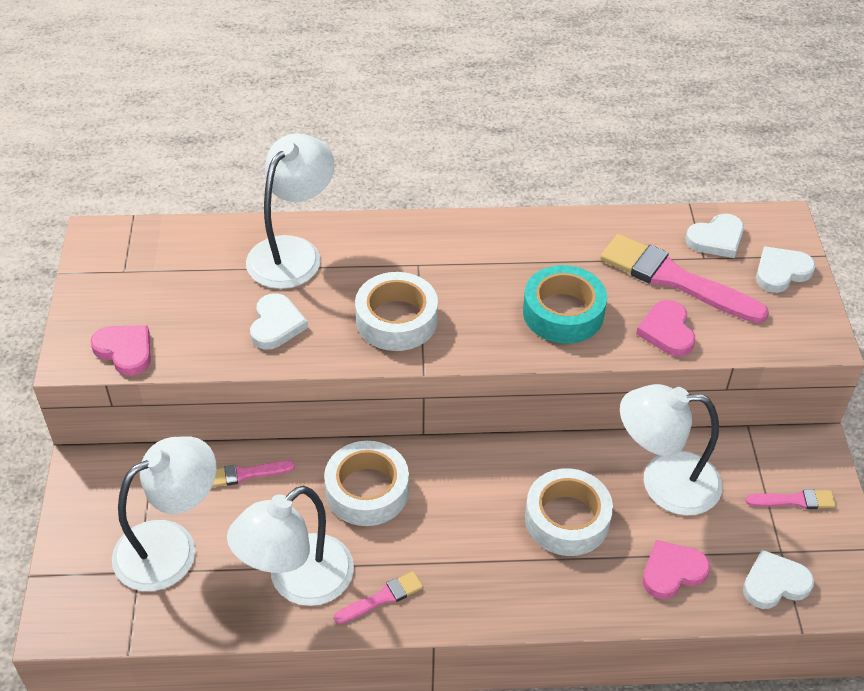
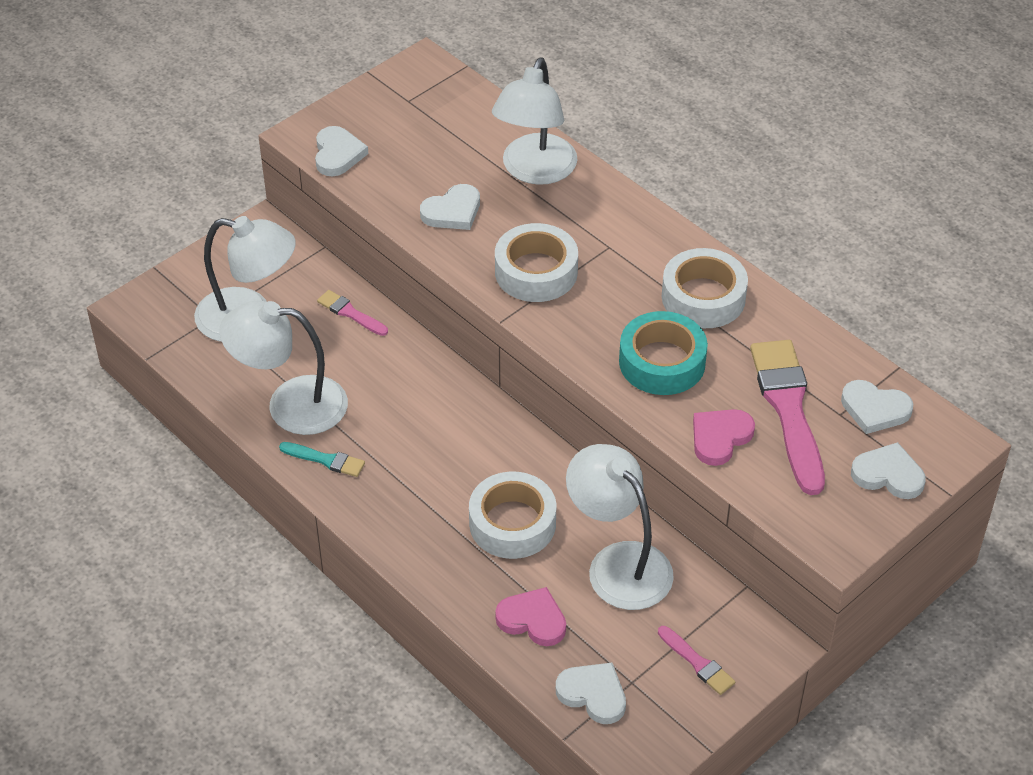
camera: 50 degrees right, 0 degrees up
pink heart [90,325,151,376] -> white heart [315,126,368,176]
white lamp [246,134,335,289] -> white lamp turned 120 degrees clockwise [492,57,578,185]
white tape [324,441,409,526] -> white tape moved to [662,248,748,328]
pink brush [334,571,423,624] -> turquoise brush [279,442,365,477]

